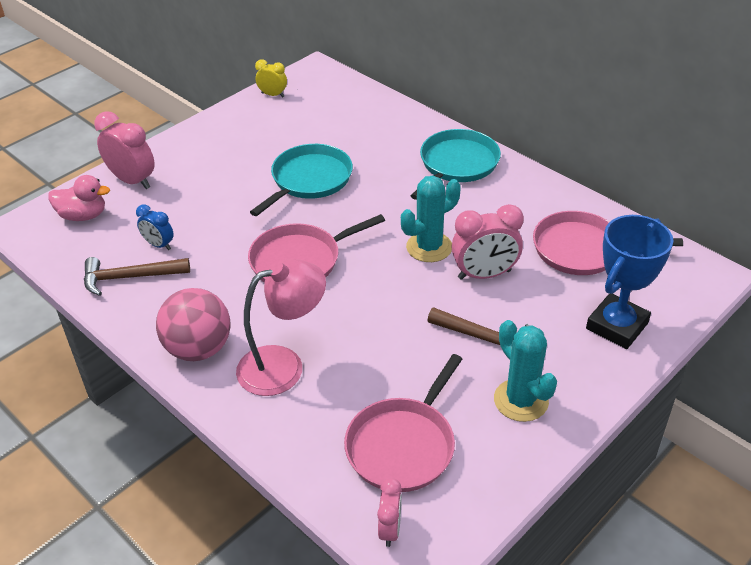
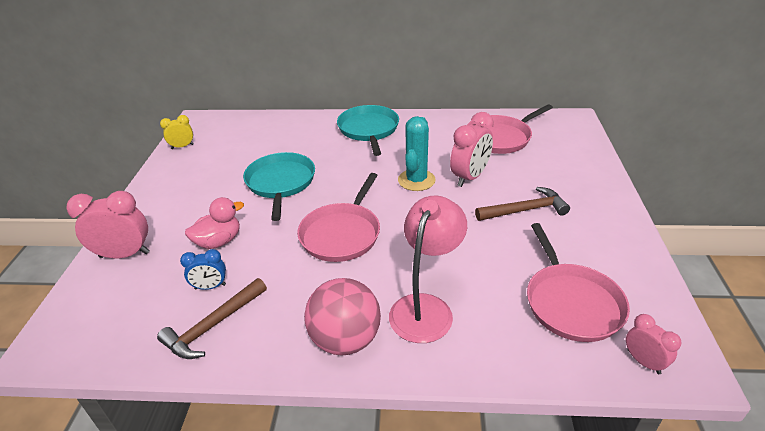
camera: 40 degrees left, 5 degrees down
pink duck [48,175,110,221] -> pink duck moved to [185,197,244,249]
turquoise cactus [494,320,557,422] -> none
blue trophy [586,215,673,349] -> none

